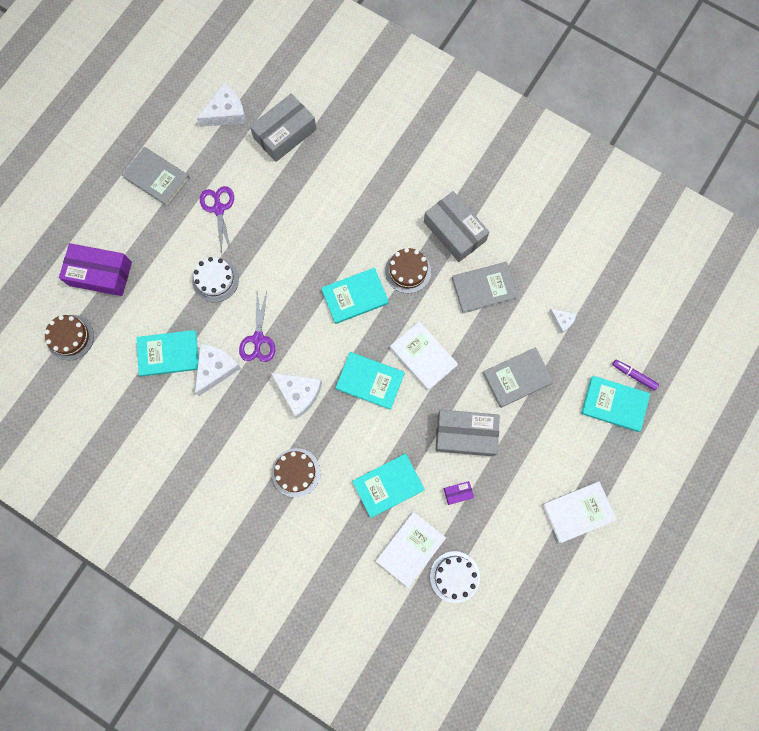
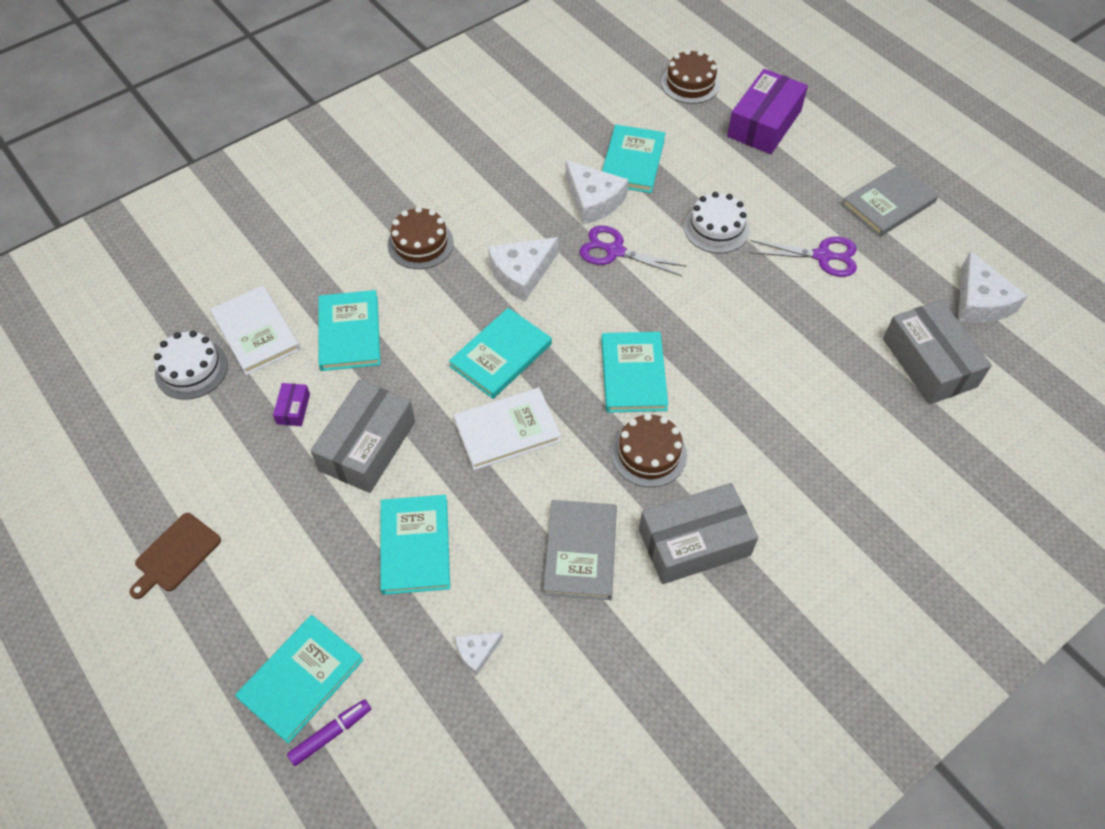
camera: 110 degrees right, 20 degrees down
grey book [483,347,554,408] -> turquoise book [380,495,450,595]
white book [543,481,617,543] -> brown cutting board [129,513,221,599]

